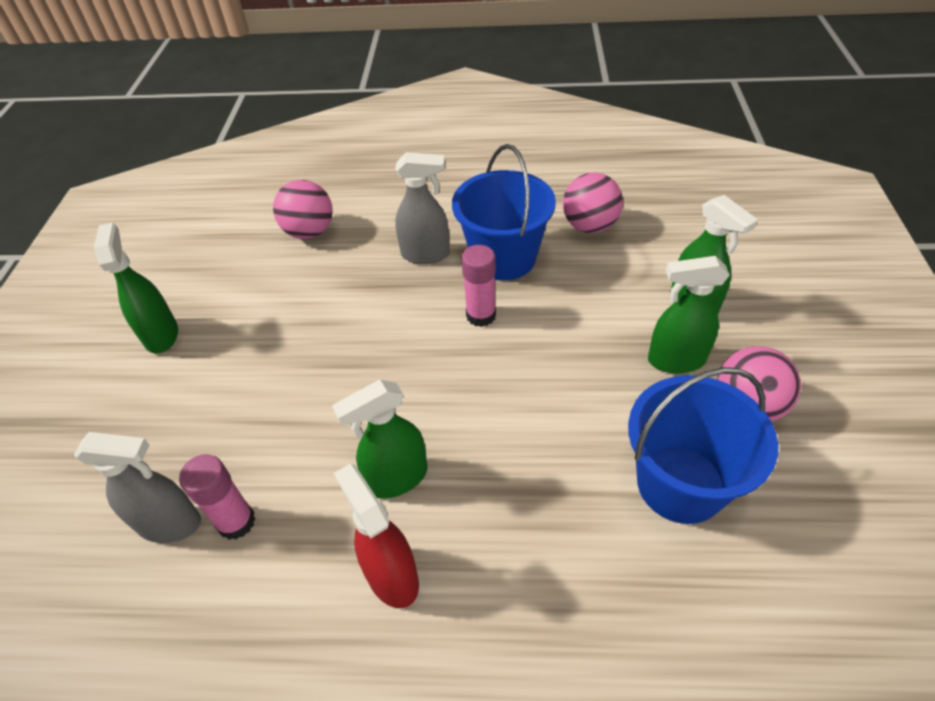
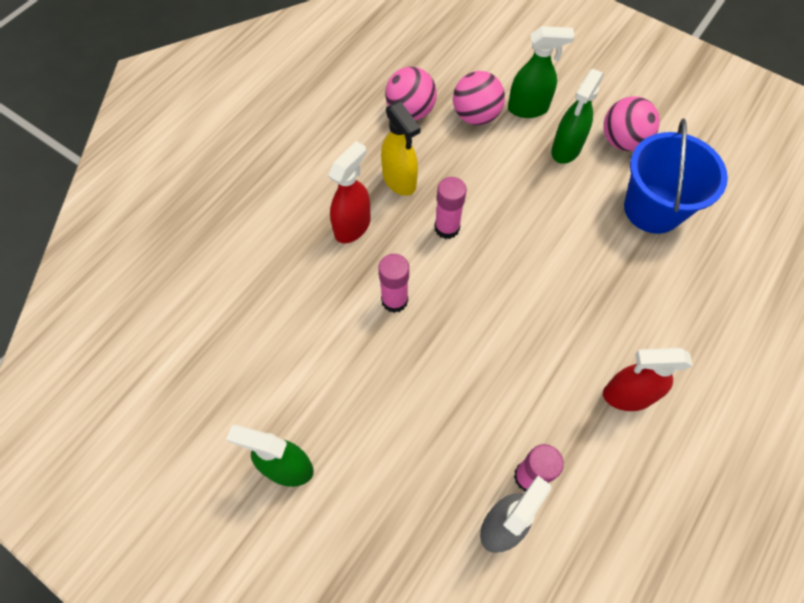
camera: 60 degrees left, 15 degrees up
pink ball [273,180,333,239] -> pink ball moved to [453,71,505,125]
green spray bottle [332,380,427,499] -> none
grey spray bottle [395,152,450,264] -> red spray bottle [328,141,371,243]
blue bucket [452,144,556,281] -> yellow spray bottle [381,102,420,196]
none -> pink glue stick [378,254,409,313]

